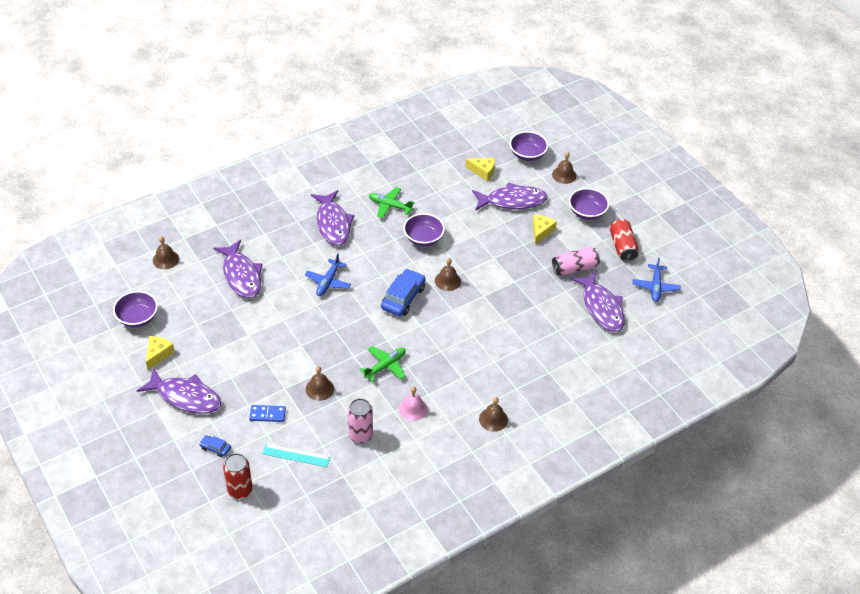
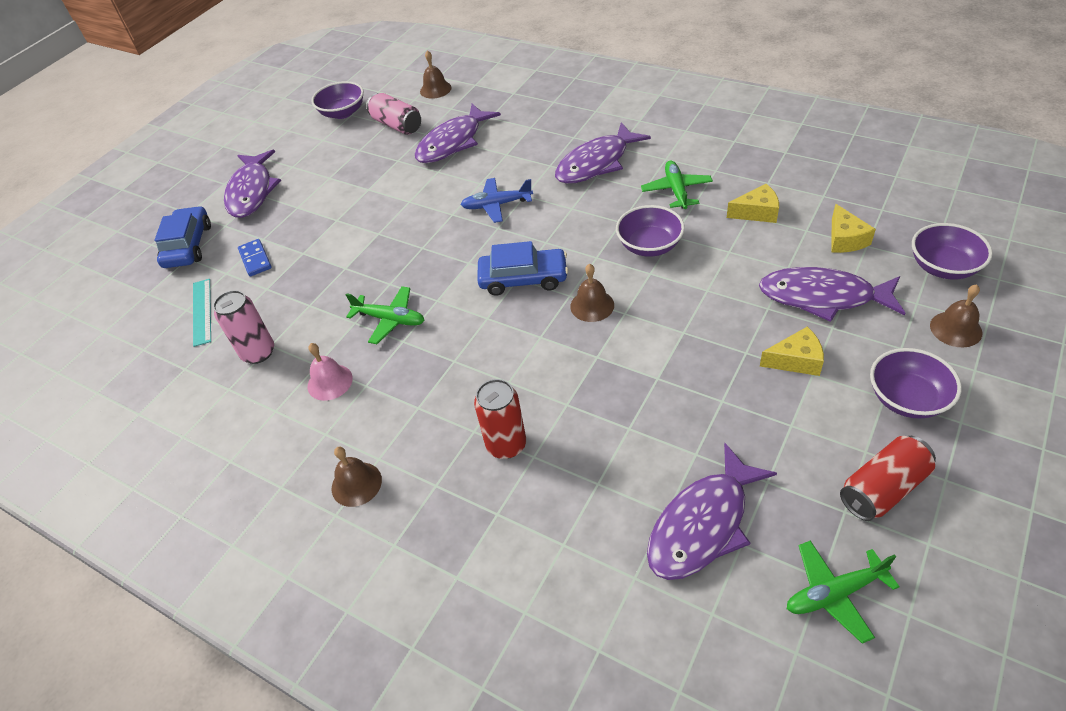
camera: 70 degrees right, 0 degrees up
yellow cheese [146,336,175,370] -> yellow cheese moved to [727,184,779,223]
blue car [199,435,231,457] -> blue car [154,206,211,268], size x2.04
red can [223,453,253,499] -> red can moved to [474,379,526,459]
brown bell [306,366,334,401] -> none
purple fish [472,182,548,211] -> purple fish turned 135 degrees clockwise [759,267,905,322]
pink can [552,246,600,276] -> pink can moved to [366,93,421,135]
blue plane [632,257,680,302] -> green plane [787,541,900,644]

